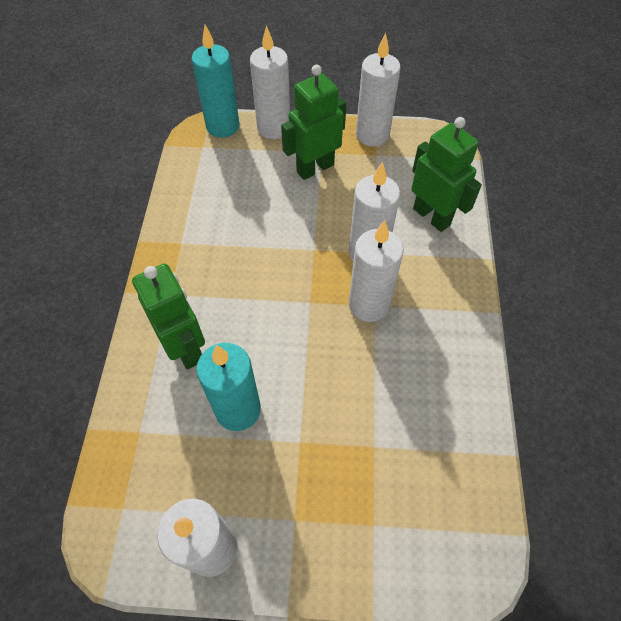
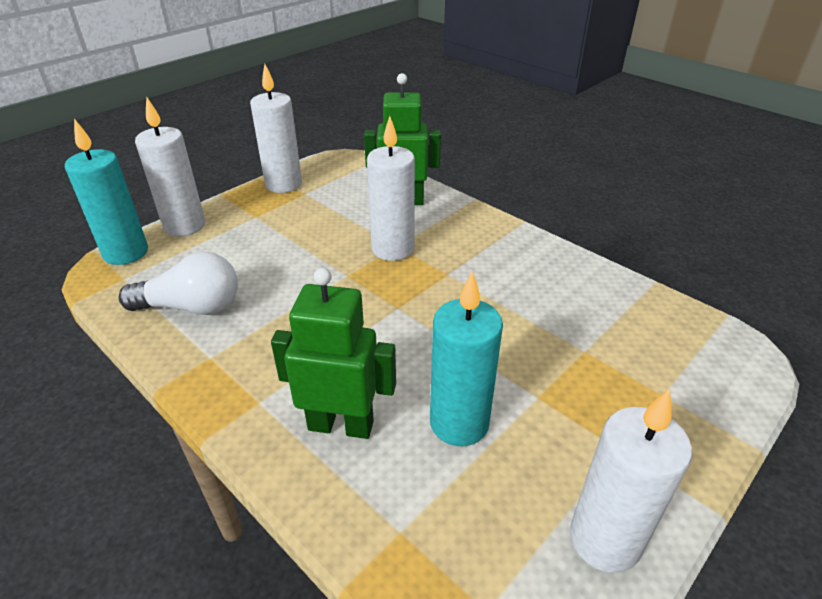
camera: 50 degrees left, 20 degrees down
green robot [281,65,347,180] -> none
white candle [349,220,404,322] -> none
none -> white light bulb [119,252,238,315]

